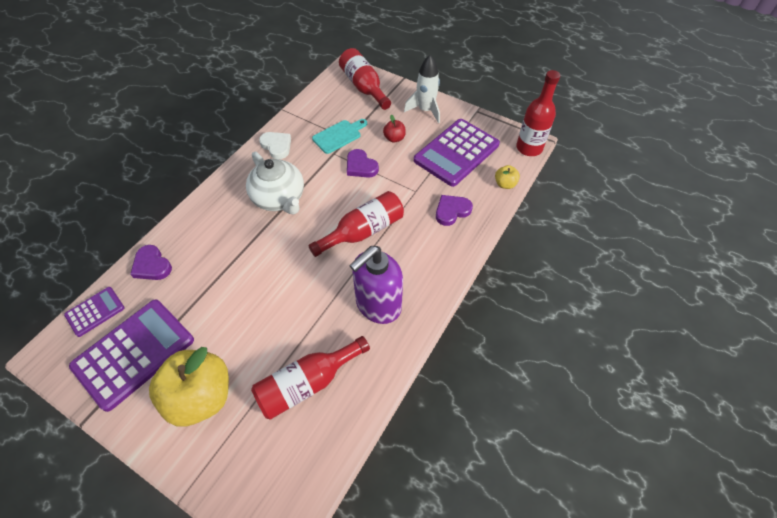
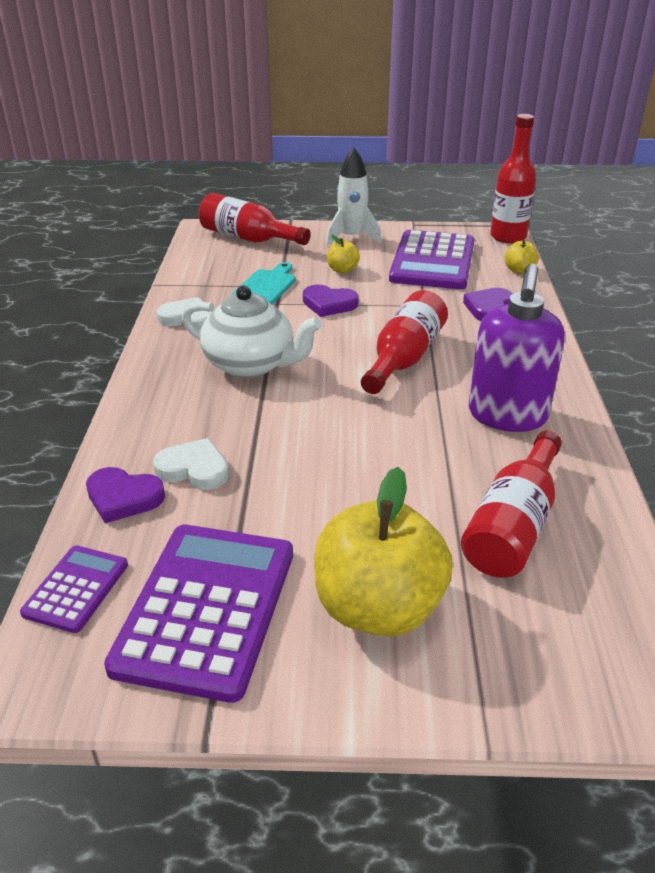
camera: 30 degrees left, 20 degrees down
red apple [383,115,406,142] -> yellow apple [327,234,360,273]
none -> white heart [153,438,229,490]

